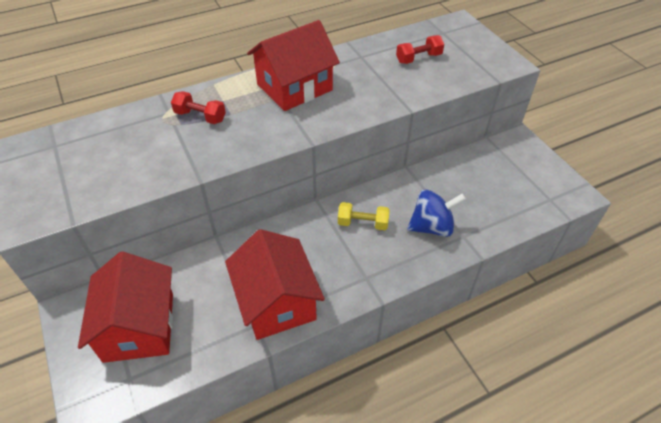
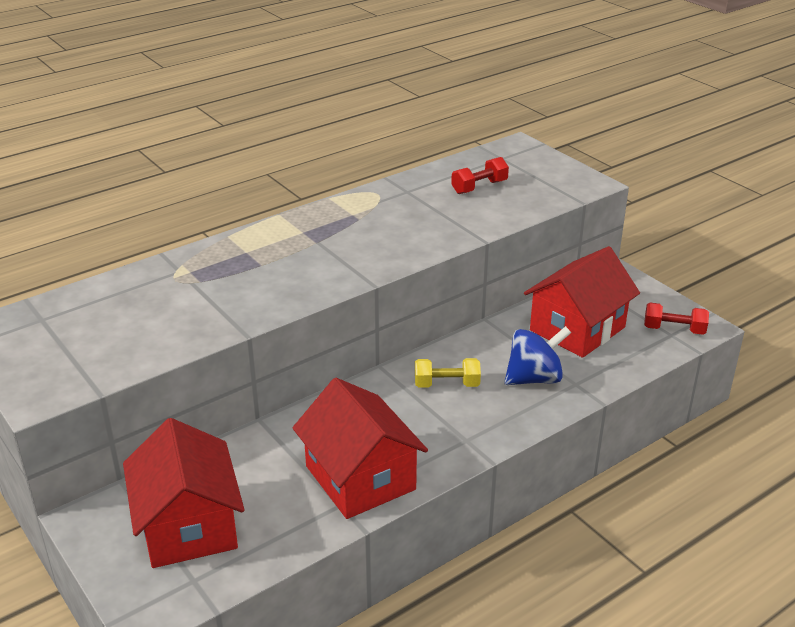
camera: 10 degrees left, 15 degrees down
red dumbbell [171,91,226,124] -> red dumbbell moved to [644,303,709,335]
red house [247,20,340,111] -> red house moved to [524,246,640,358]

